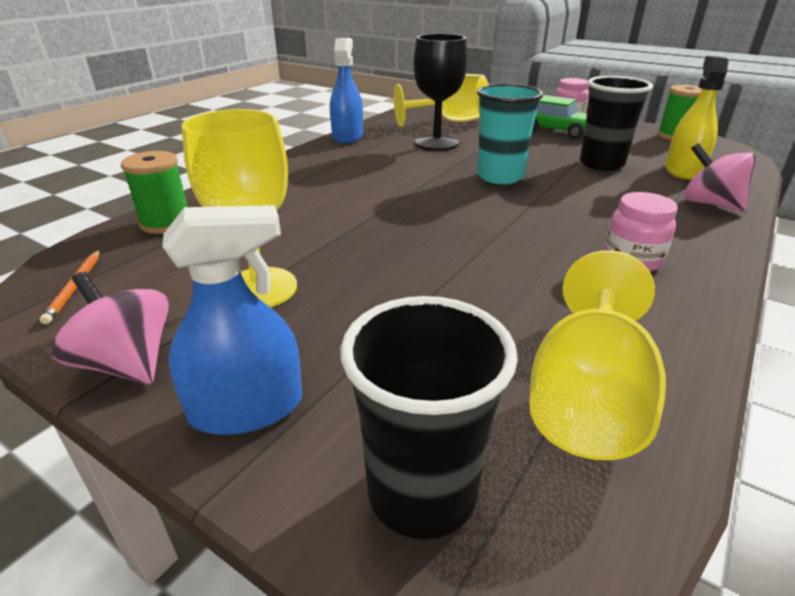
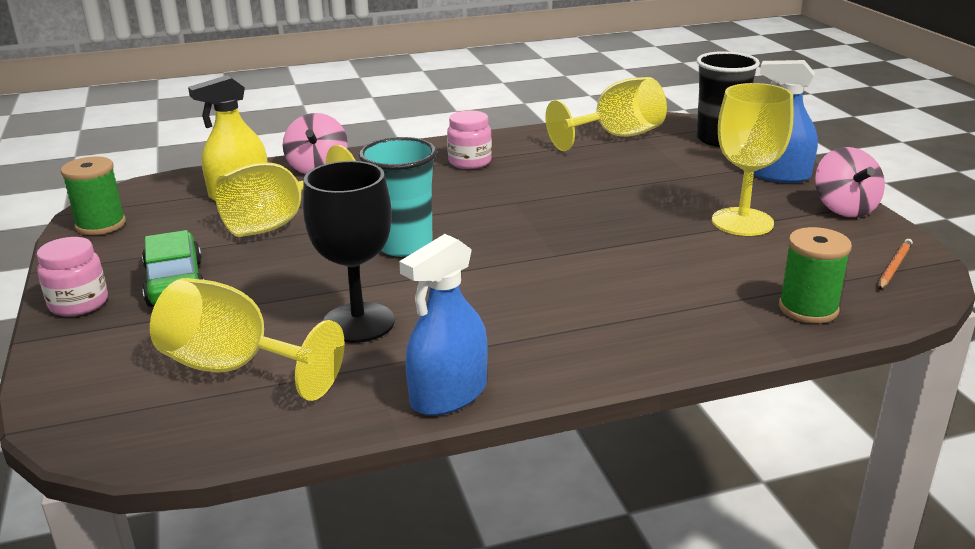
camera: 140 degrees left, 5 degrees down
black cup [580,76,653,171] -> yellow goblet [214,145,356,237]

